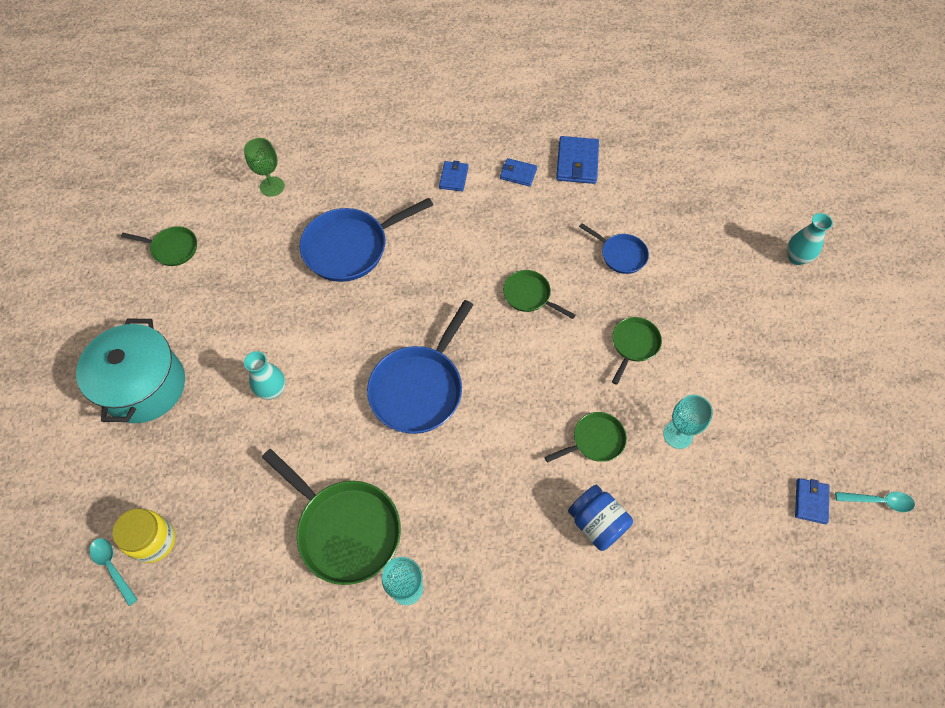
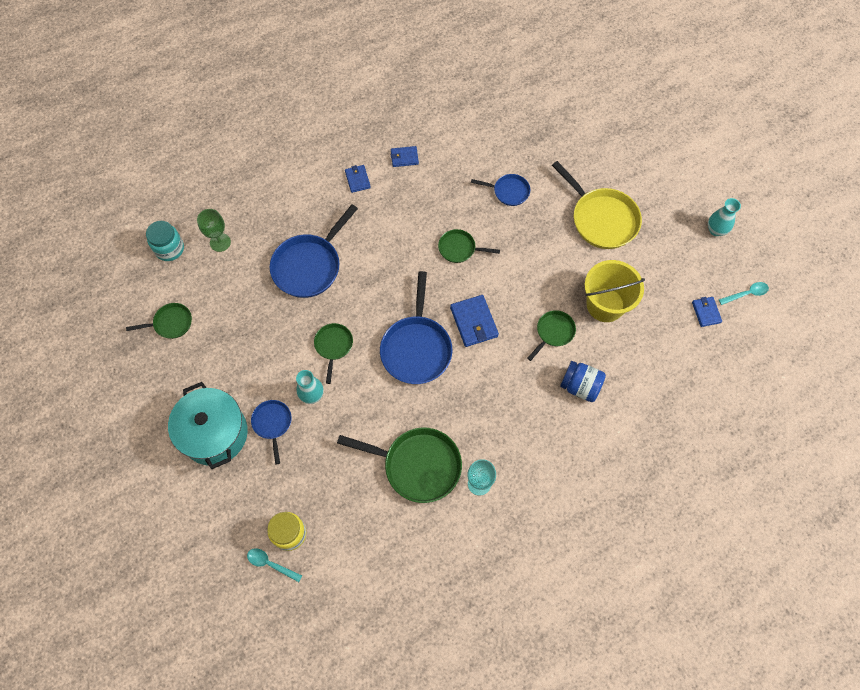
camera: 25 degrees left, 5 degrees up
blue wallet [556,136,599,184] -> blue wallet moved to [450,295,499,347]
green pan [612,317,662,385] -> green pan moved to [314,323,353,384]
turquoise goblet [663,395,713,449] -> yellow bucket [585,260,645,322]
turquoise vase [787,213,833,265] -> turquoise vase moved to [708,198,741,236]
none -> turquoise jar [146,221,184,261]
none -> blue pan [251,400,292,465]
none -> yellow pan [552,161,642,249]

